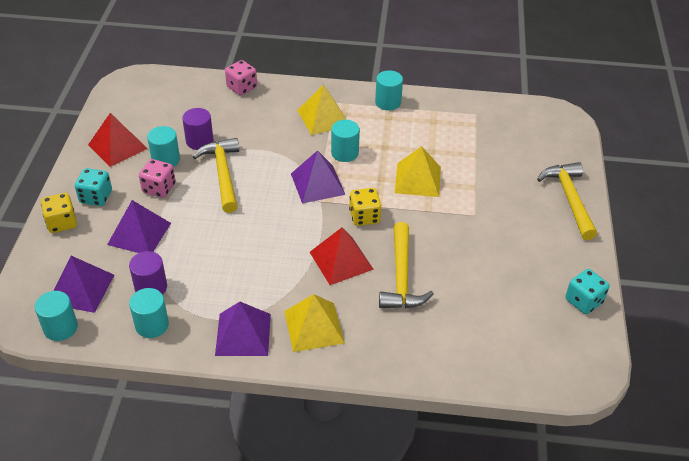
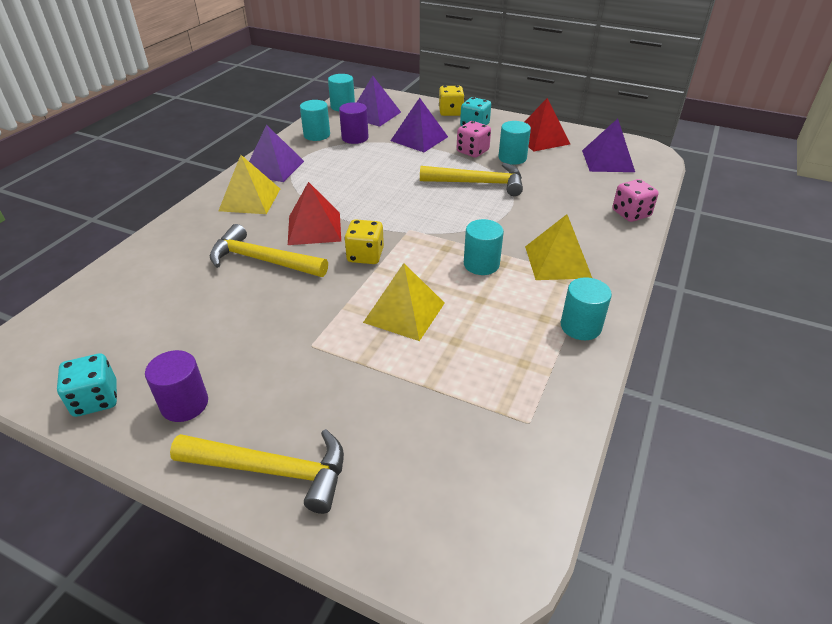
camera: 110 degrees right, 5 degrees down
purple cylinder [182,108,213,150] -> purple cylinder moved to [145,350,208,422]
purple pyramid [291,150,345,203] -> purple pyramid moved to [582,118,635,172]

